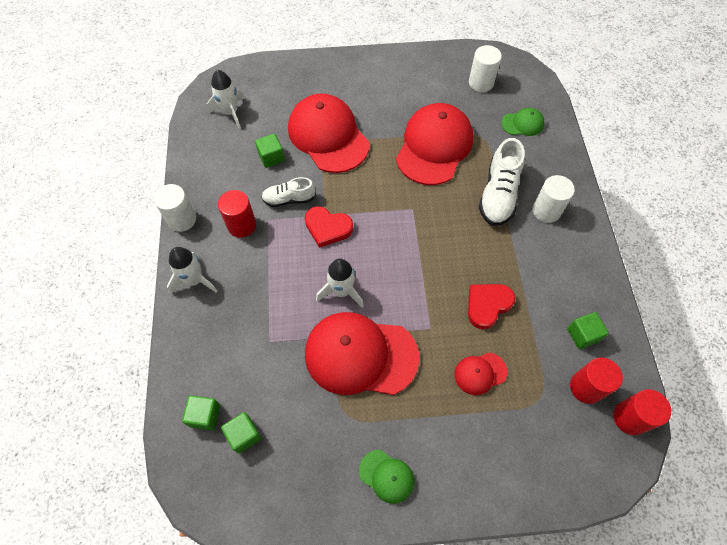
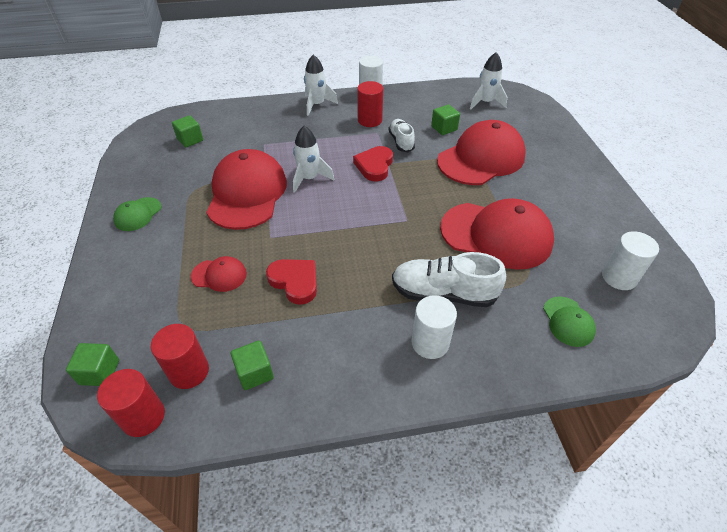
camera: 85 degrees right, 15 degrees down
green cube [182,395,220,430] -> green cube moved to [66,343,119,386]
red cap [454,352,507,395] -> red cap turned 120 degrees clockwise [191,256,247,292]

